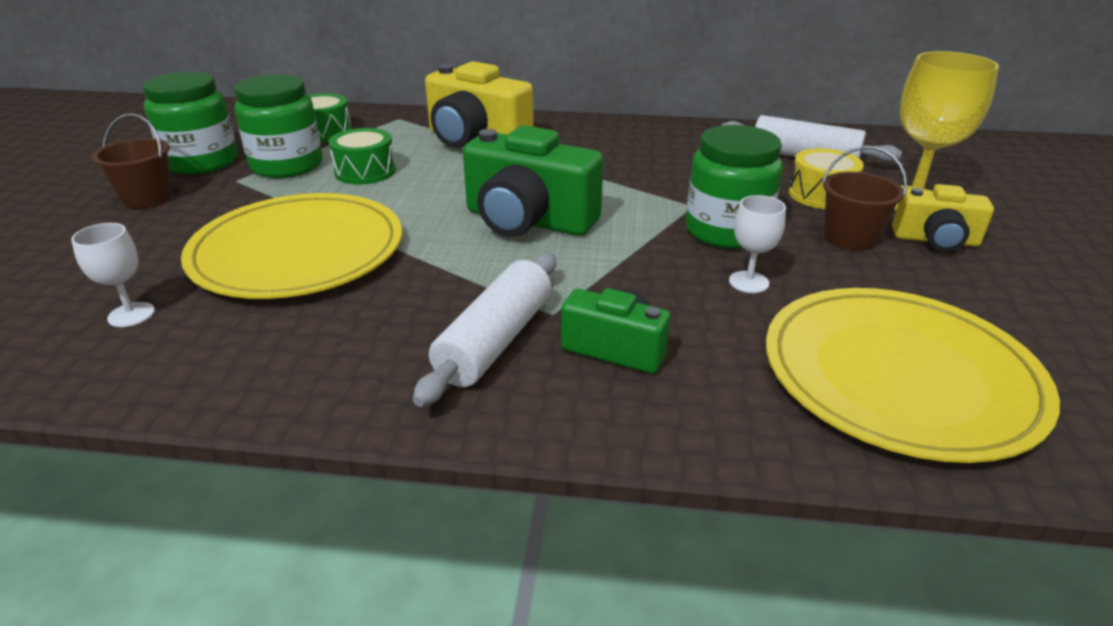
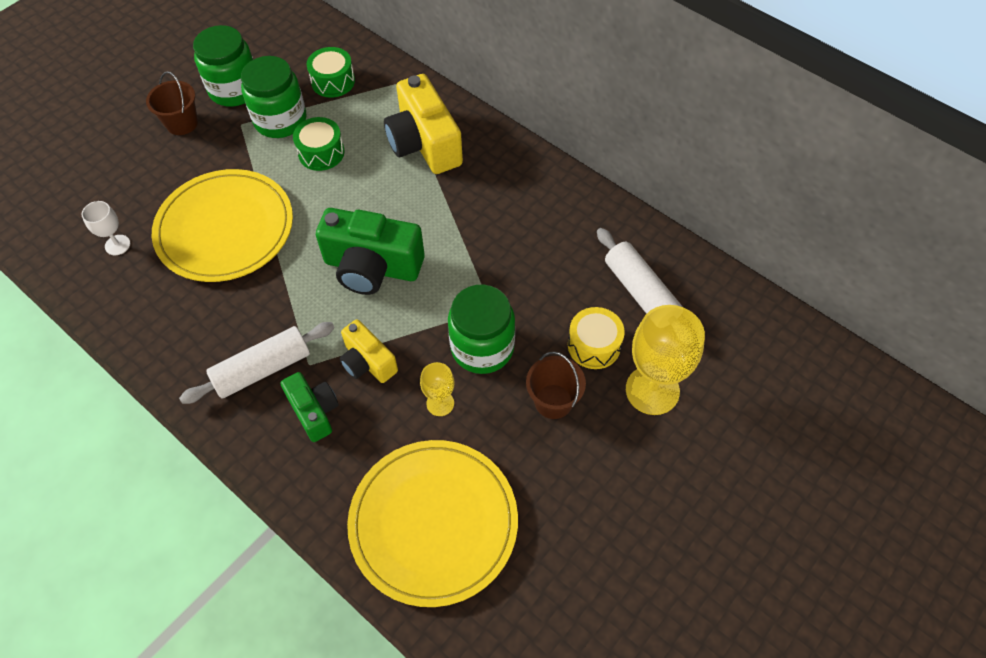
camera: 35 degrees right, 25 degrees up
green camera [463,125,603,237] -> green camera turned 45 degrees counterclockwise [316,208,425,295]
white goblet [729,195,786,293] -> yellow goblet [420,362,454,416]
yellow camera [892,184,994,251] -> yellow camera moved to [339,319,398,383]

